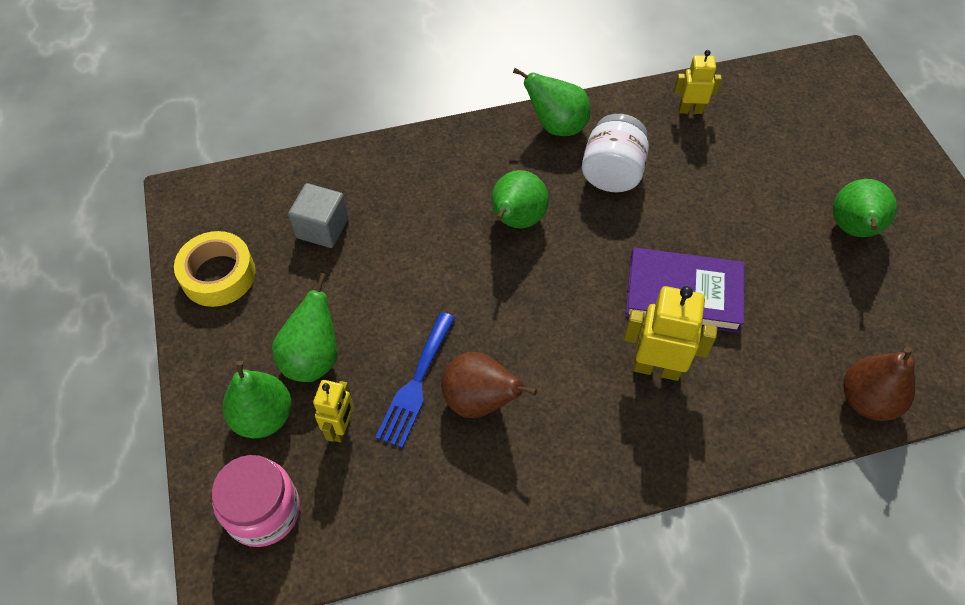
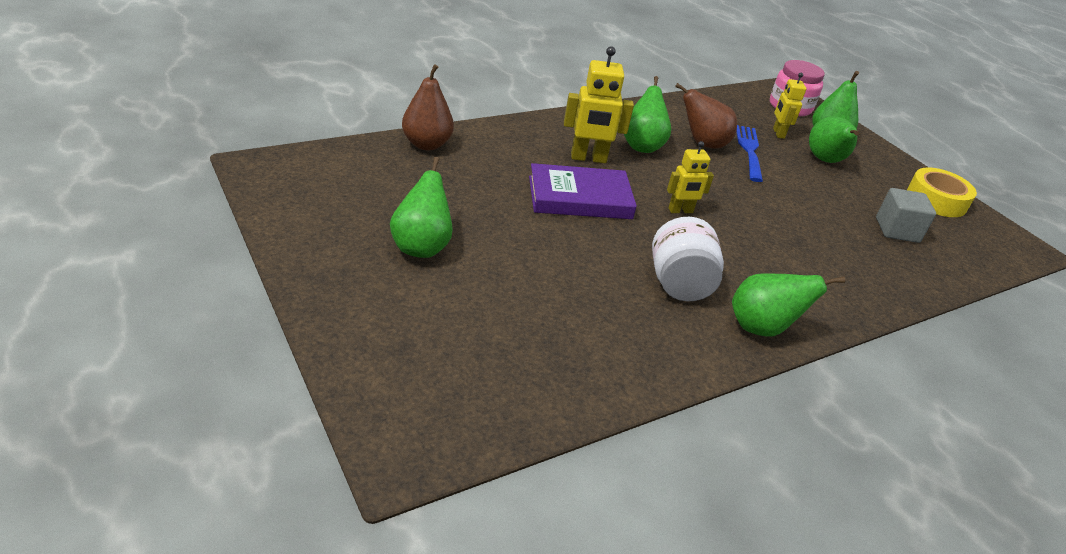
camera: 160 degrees right, 20 degrees down
green pear [491,170,549,228] -> green pear moved to [624,76,671,153]
yellow robot [674,50,722,114] -> yellow robot moved to [667,141,714,213]

